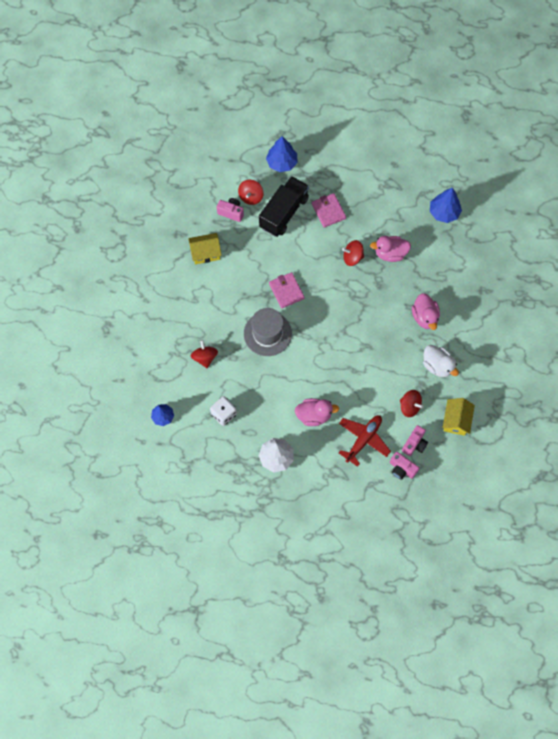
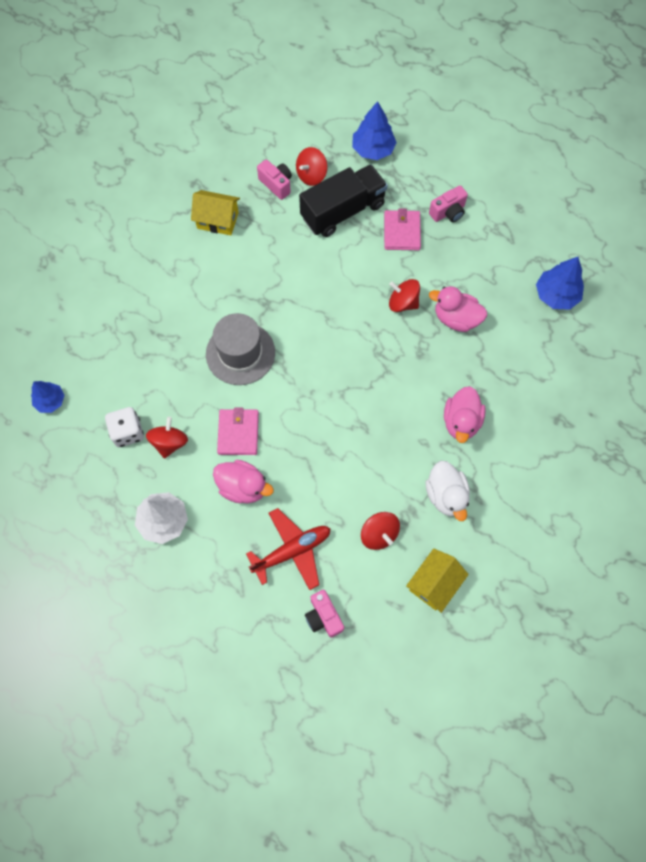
camera: 25 degrees right, 0 degrees up
red spinning top [191,340,218,368] -> red spinning top moved to [146,417,188,459]
pink wallet [269,272,305,308] -> pink wallet moved to [217,407,259,455]
pink camera [402,425,428,456] -> pink camera moved to [429,185,468,222]

